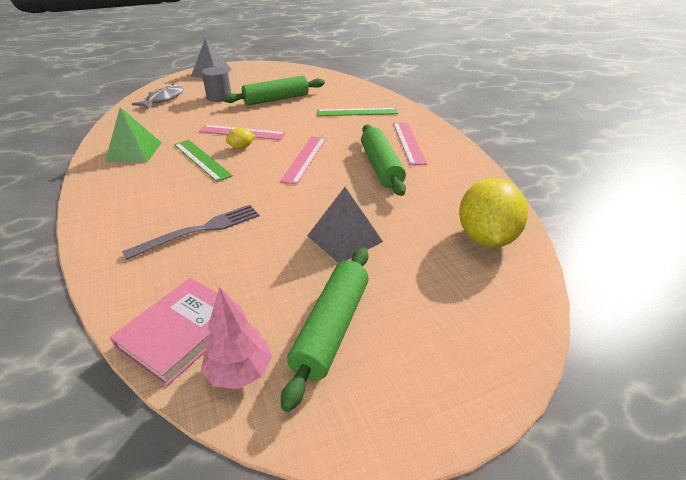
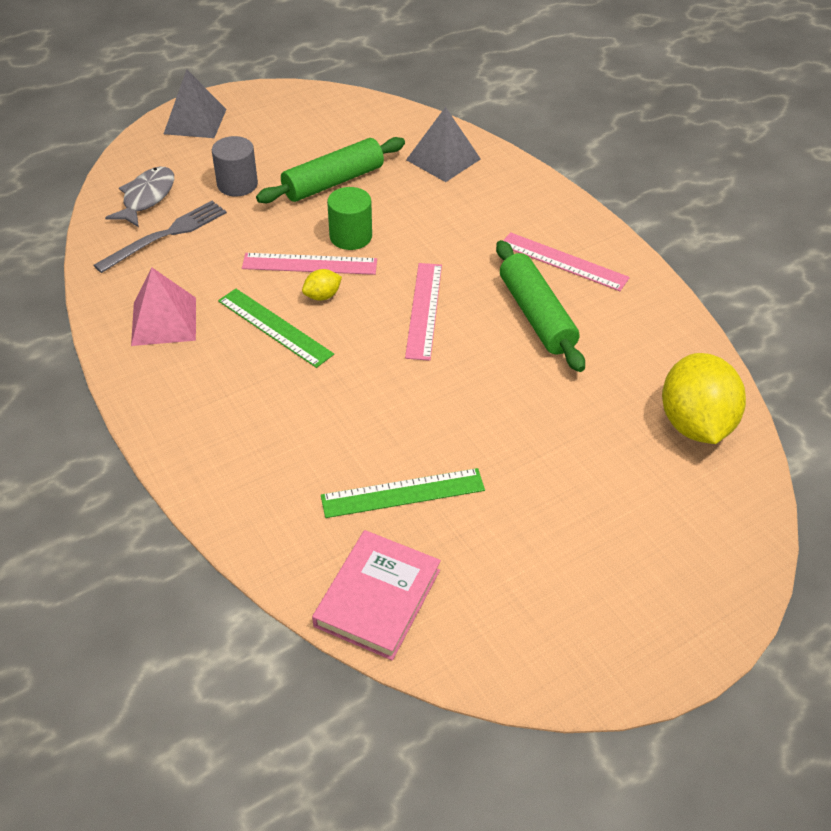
camera: 10 degrees left, 10 degrees up
green pyramid [105,107,162,162] -> pink pyramid [131,268,196,346]
grey fork [122,205,259,260] -> grey fork moved to [94,201,227,273]
pink tree [201,287,272,389] -> none
green rolling pin [281,247,369,412] -> none
grey pyramid [307,187,383,263] -> grey pyramid moved to [406,107,481,182]
green ruler [317,108,398,116] -> green ruler moved to [321,468,485,518]
pink ruler [393,122,427,165] -> pink ruler turned 45 degrees counterclockwise [503,232,630,291]
none -> green cylinder [327,187,372,250]

